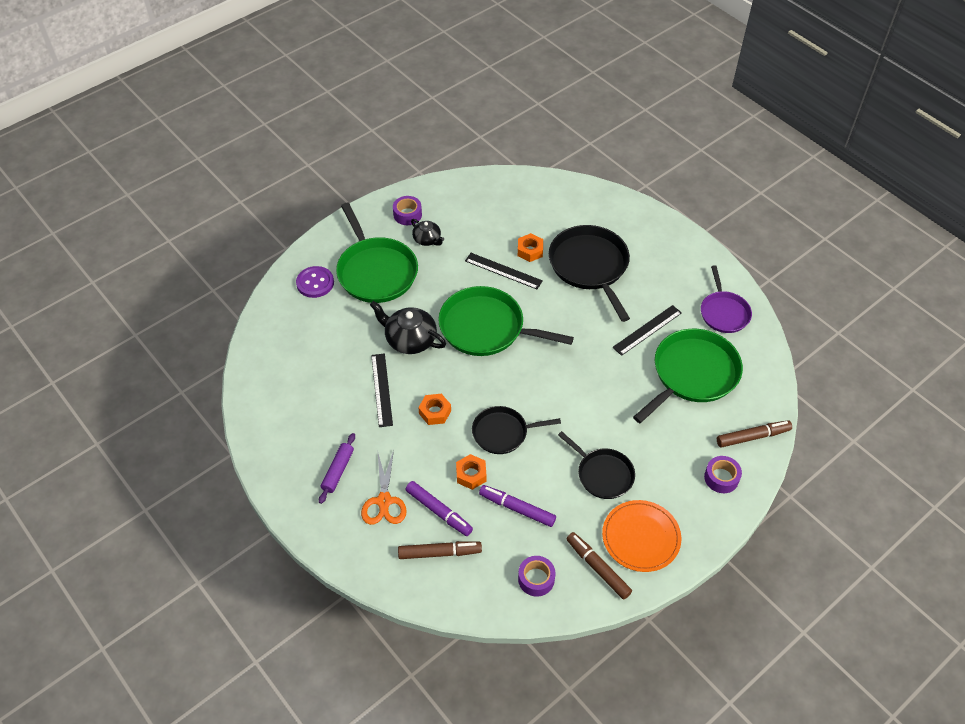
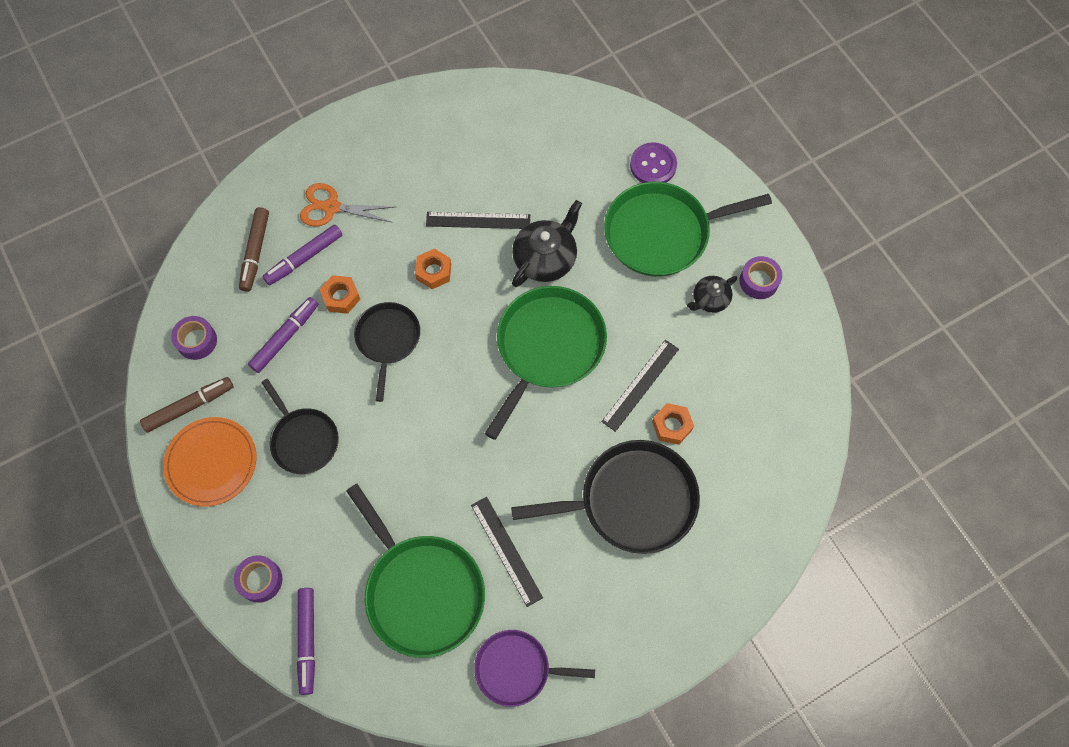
camera: 100 degrees right, 15 degrees up
purple rolling pin [319,433,355,504] -> none
black pan [558,431,635,499] -> black pan turned 90 degrees counterclockwise [261,379,339,474]
brown marker [717,420,792,447] -> purple marker [297,588,315,695]

